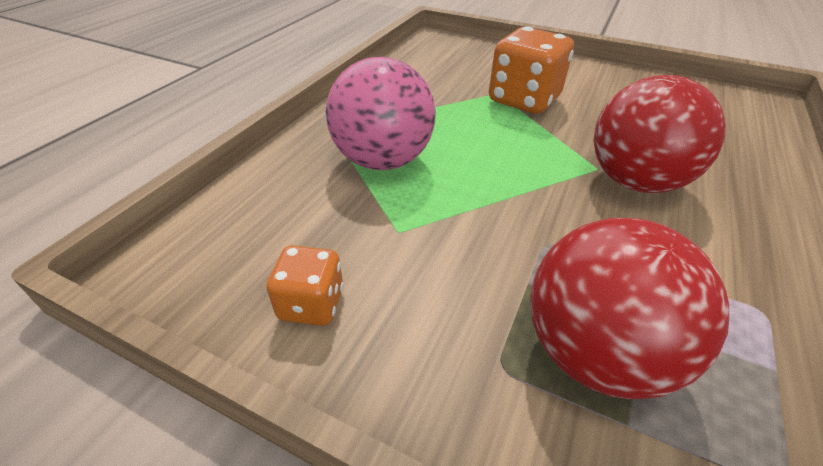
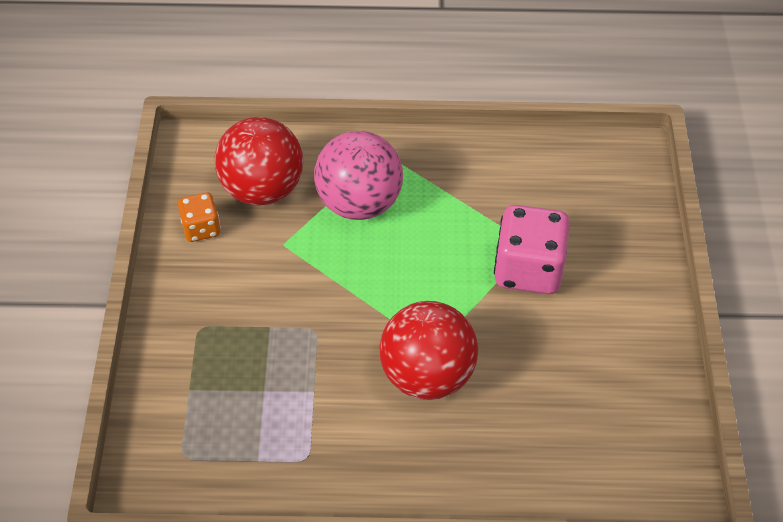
camera: 65 degrees right, 10 degrees up
orange dice [489,27,574,114] -> pink dice [494,205,570,294]
red ball [530,218,729,399] -> red ball moved to [215,117,303,205]

